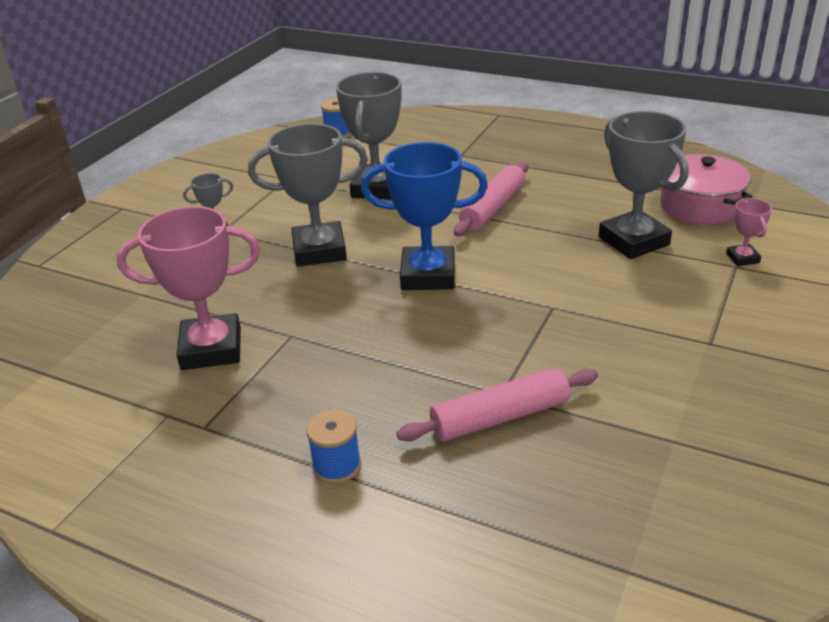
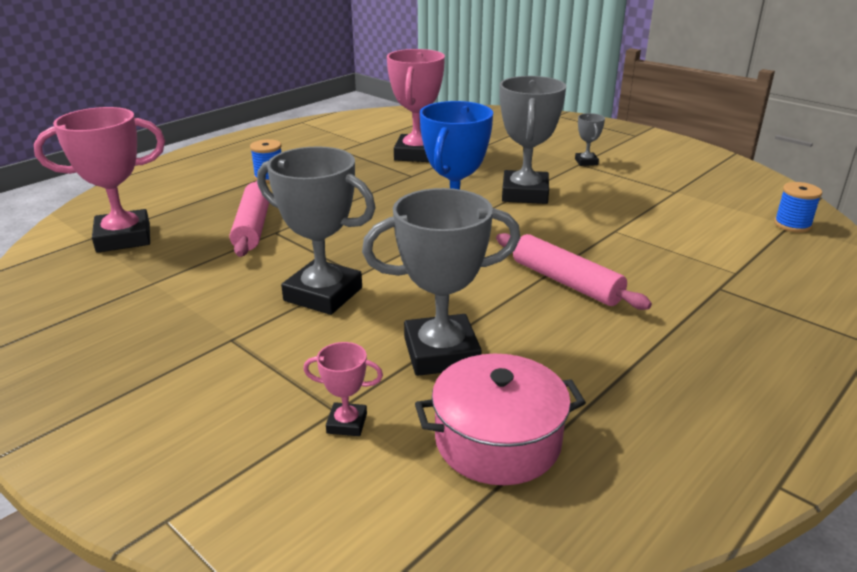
camera: 105 degrees right, 5 degrees down
grey trophy [336,72,402,200] -> grey trophy moved to [257,146,375,315]
none -> pink trophy [34,107,165,253]

